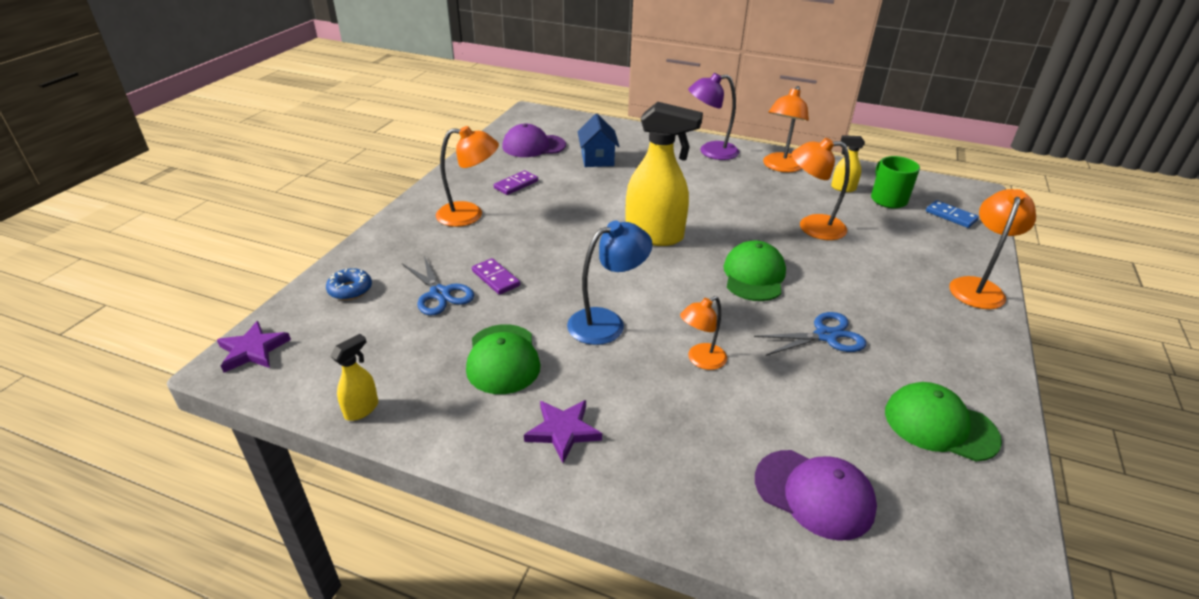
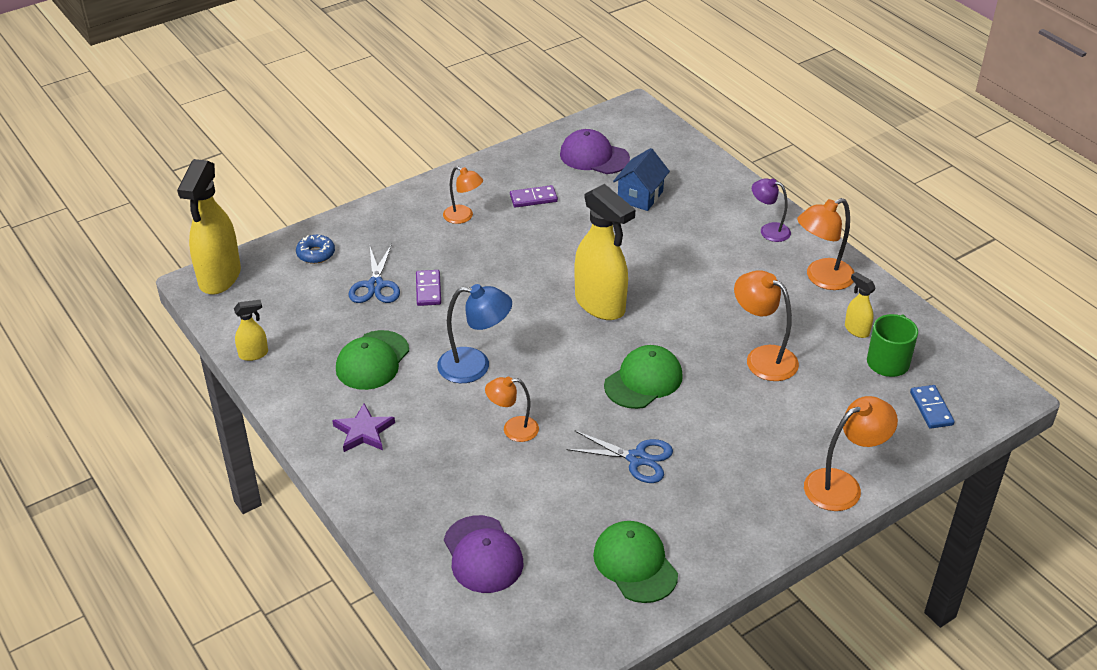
camera: 35 degrees right, 5 degrees up
purple star [217,321,291,373] -> yellow spray bottle [177,159,241,294]
orange lamp [436,126,499,227] -> orange lamp [443,166,483,224], size x0.65
purple lamp [688,73,739,160] -> purple lamp [752,178,791,242], size x0.65

